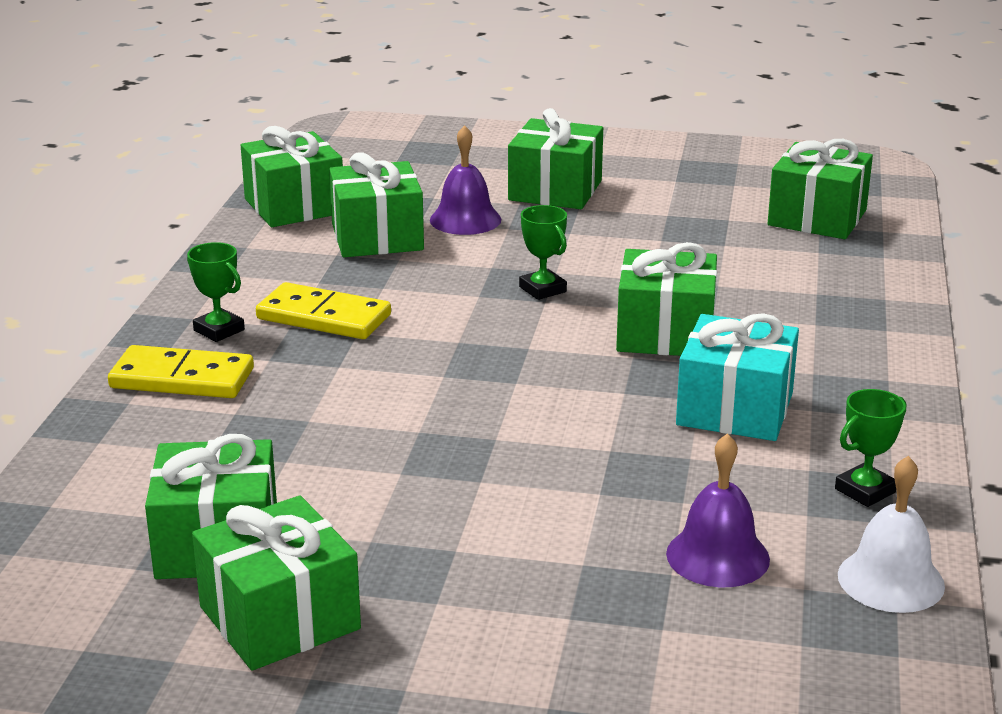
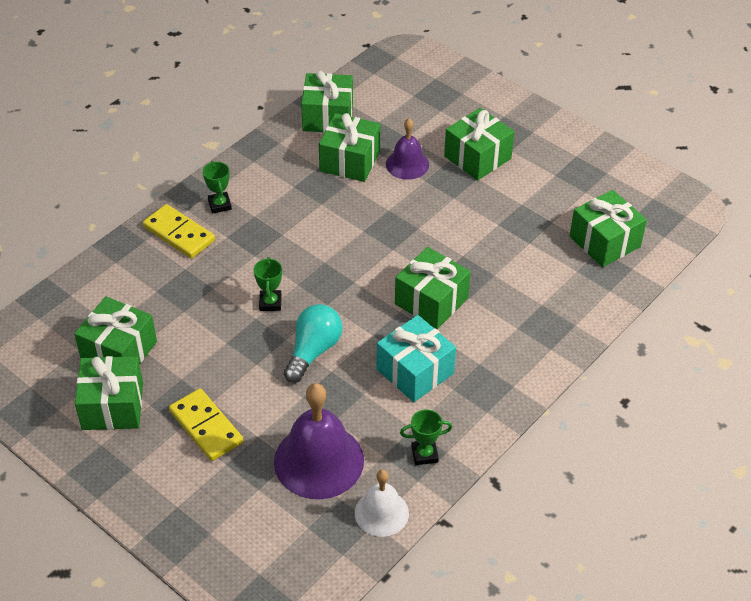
camera: 30 degrees right, 20 degrees up
yellow domino [256,282,391,339] -> yellow domino moved to [169,389,243,461]
green trophy [519,205,567,300] -> green trophy moved to [253,257,282,311]
purple bell [666,433,770,587] -> purple bell [274,383,364,499], size x1.71
none -> turquoise light bulb [284,304,342,383]

